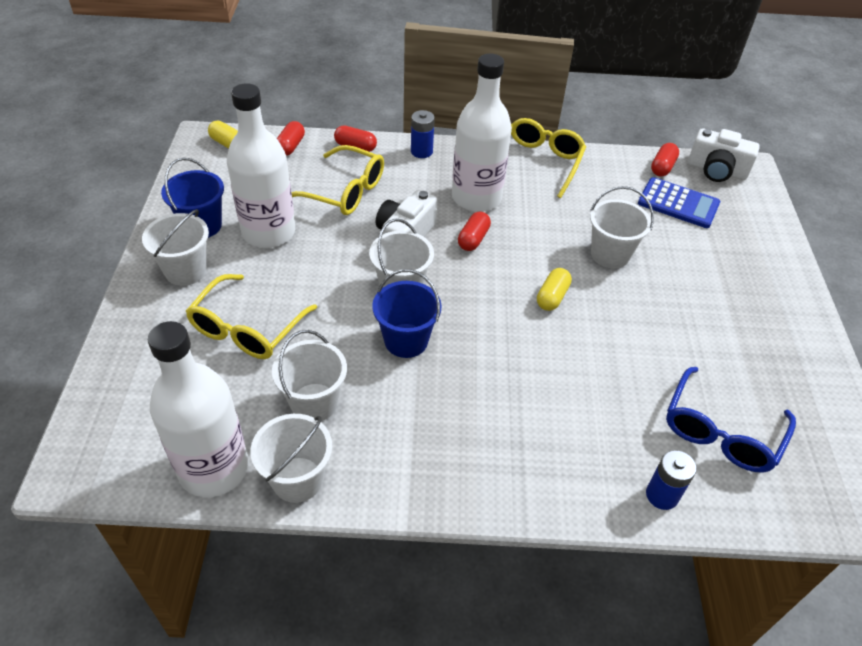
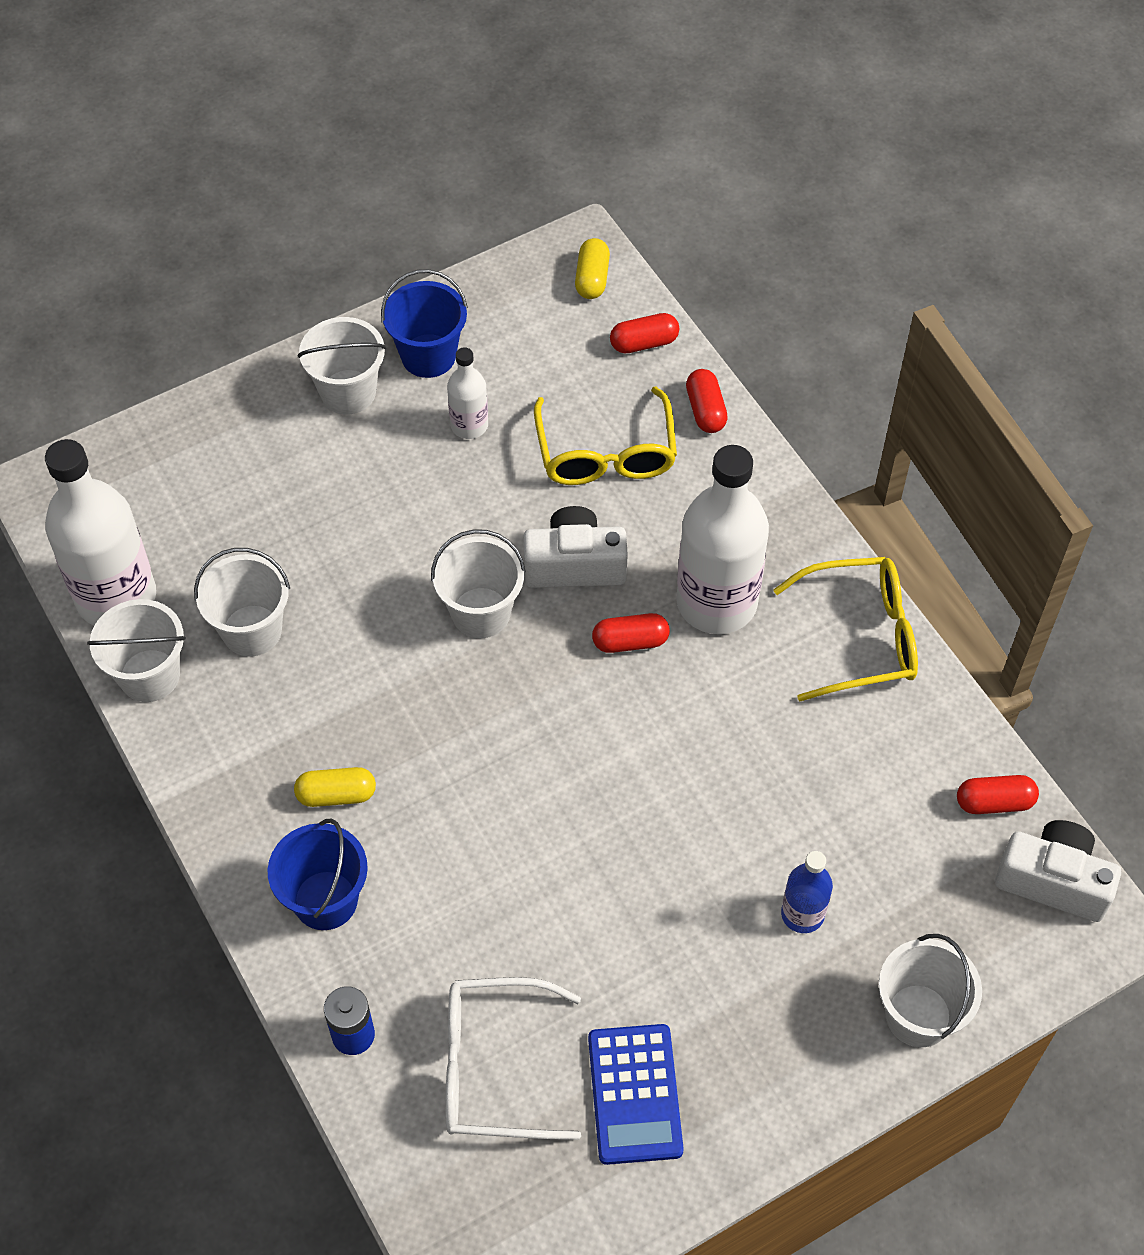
camera: 60 degrees right, 10 degrees up
yellow glasses [185,274,317,359] -> none
white bottle [227,83,295,248] -> white bottle [447,347,488,439], size x0.49
blue bucket [372,269,442,358] -> blue bucket moved to [268,819,368,930]
blue battery [411,110,435,158] -> none
yellow capsule [537,268,572,311] -> yellow capsule moved to [294,767,376,807]
white bucket [590,186,654,268] -> white bucket moved to [879,934,982,1047]
blue calculator [638,177,720,228] -> blue calculator moved to [588,1024,684,1165]
blue glasses [666,367,796,473] -> white glasses [445,977,581,1140]
white camera [688,129,760,182] -> white camera turned 120 degrees clockwise [995,820,1121,922]
none -> blue bottle [781,851,833,933]

